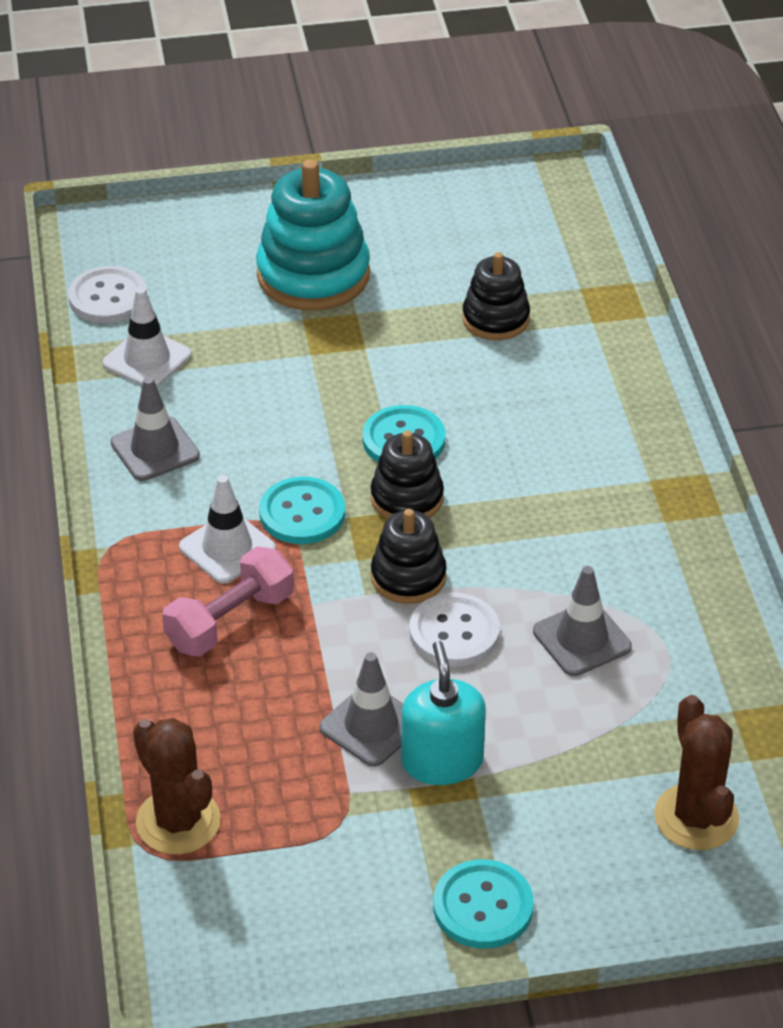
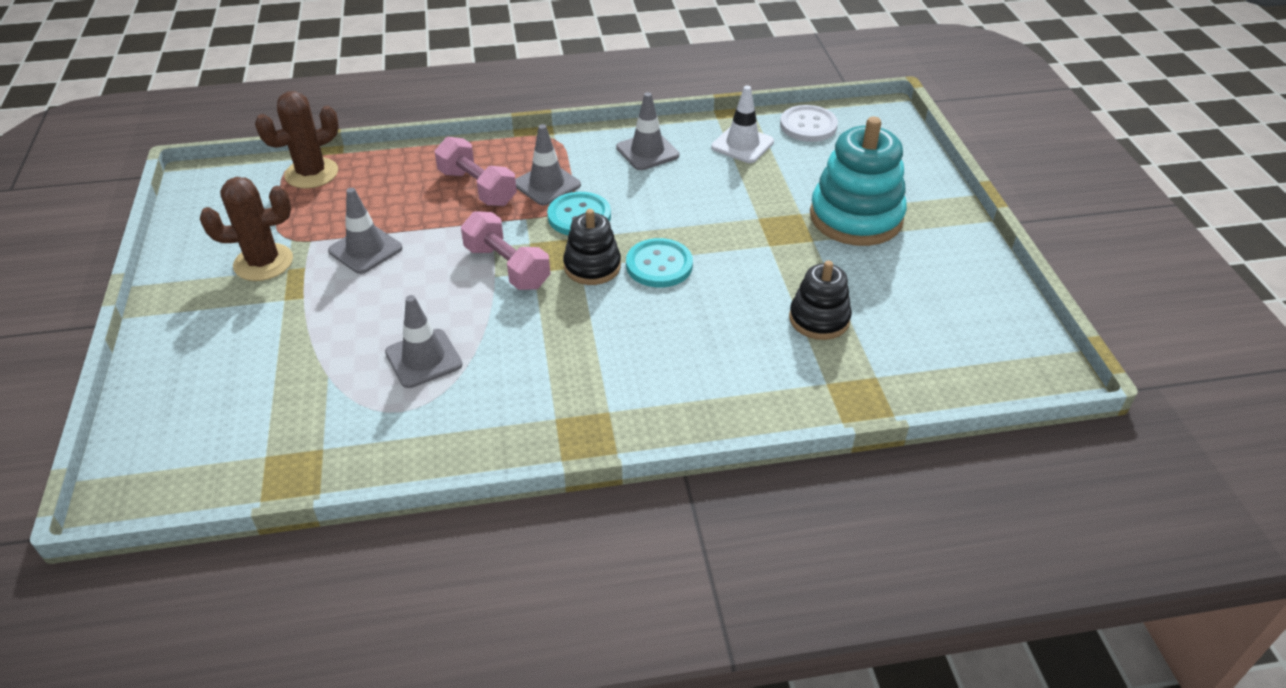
camera: 90 degrees right, 0 degrees up
white traffic cone [179,475,276,584] -> grey traffic cone [515,124,581,205]
black stacking toy [371,509,447,604] -> pink dumbbell [461,211,550,290]
turquoise soap dispenser [402,641,486,785] -> none
white button [409,593,500,667] -> none
turquoise button [433,859,534,949] -> none
brown cactus [654,695,739,850] -> brown cactus moved to [200,177,293,281]

